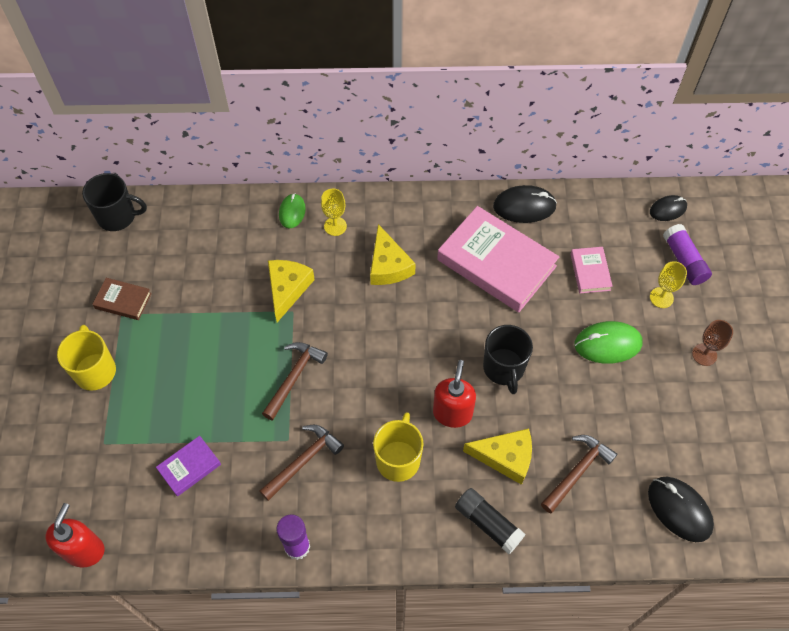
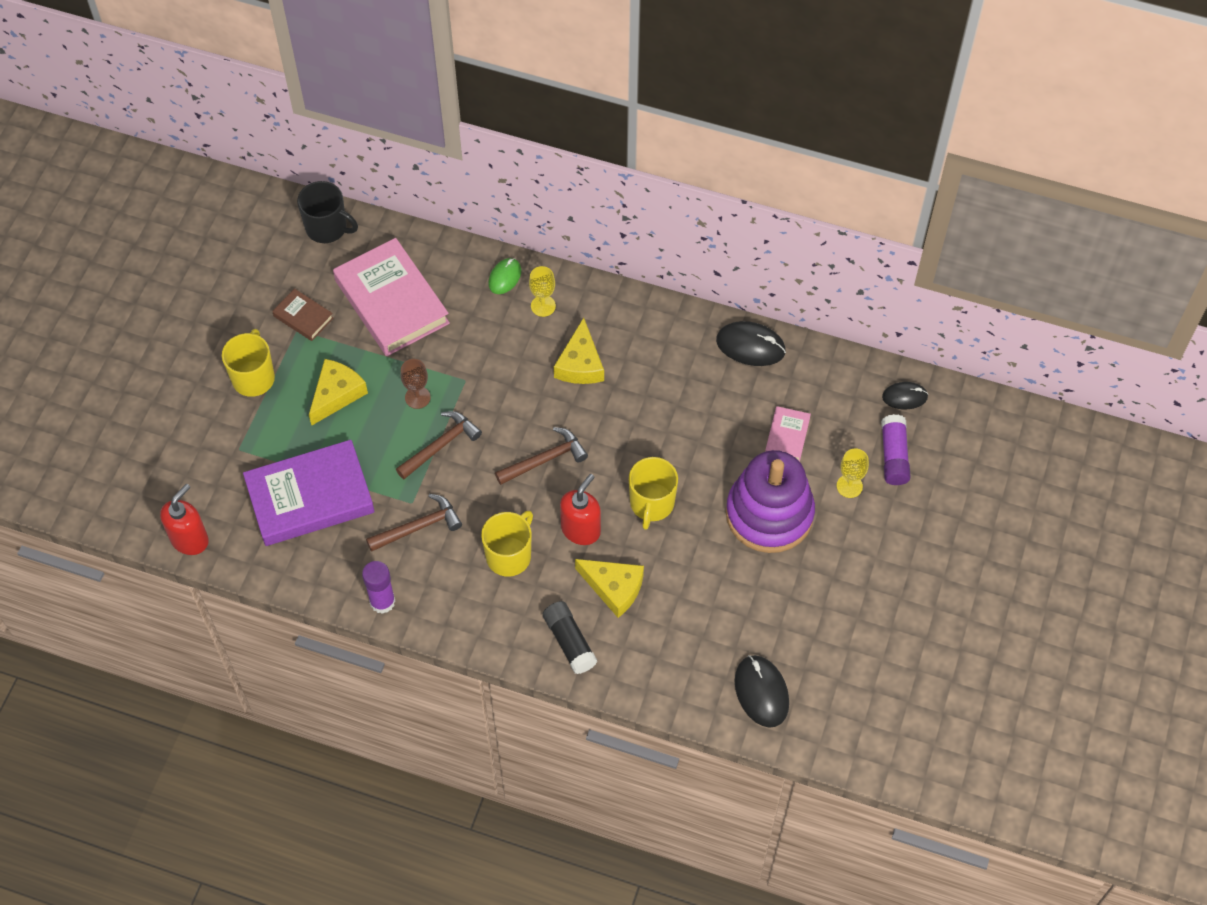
camera: 20 degrees right, 0 degrees up
purple book [156,436,221,496] -> purple book [243,440,375,546], size x2.13
yellow cheese [268,260,315,322] -> yellow cheese moved to [309,359,368,426]
pink book [437,206,559,312] -> pink book moved to [333,238,450,356]
black mug [483,325,533,394] -> yellow mug [629,457,678,530]
brown hammer [541,435,617,513] -> brown hammer moved to [495,427,588,485]
green mouse [575,321,643,364] -> purple stacking toy [726,450,815,553]
brown goblet [692,320,733,366] -> brown goblet moved to [401,359,431,409]

